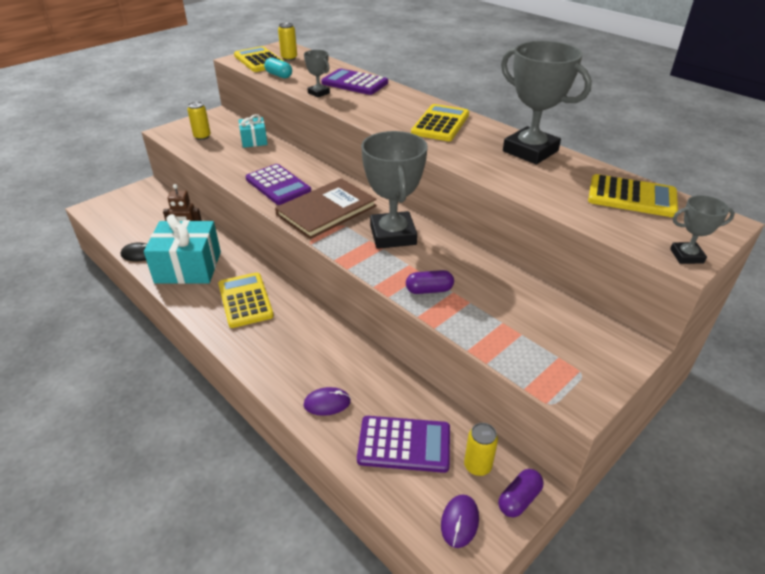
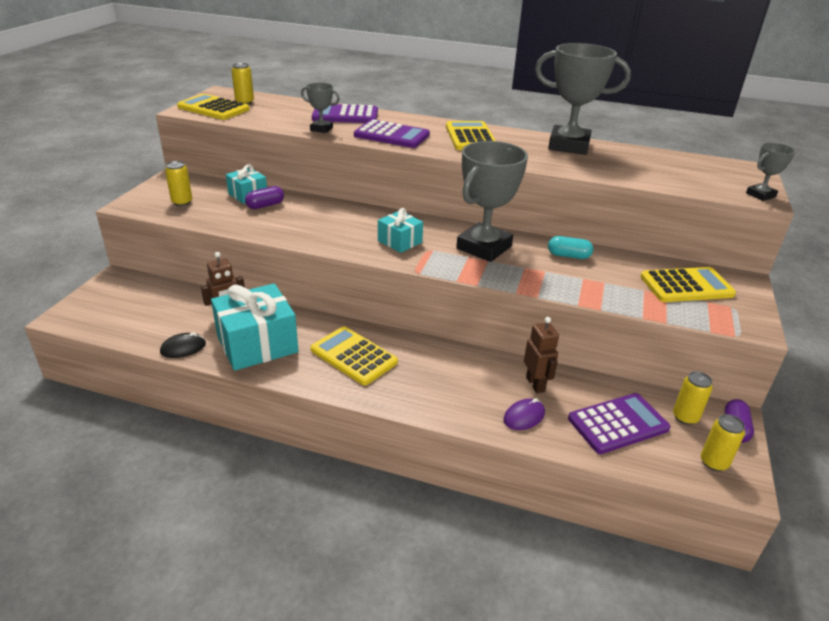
camera: 30 degrees left, 5 degrees down
purple calculator [245,164,311,205] -> purple calculator moved to [354,119,430,148]
turquoise capsule [264,58,292,78] -> turquoise capsule moved to [548,236,593,259]
brown book [275,178,377,239] -> turquoise gift [378,208,423,253]
grey trophy [361,131,428,249] -> grey trophy turned 75 degrees clockwise [456,141,528,262]
purple capsule [406,270,454,294] -> purple capsule moved to [245,186,284,209]
purple mouse [441,495,479,548] -> yellow can [701,414,745,471]
yellow calculator [588,174,678,217] -> yellow calculator moved to [640,267,736,302]
none -> brown robot [524,317,559,393]

